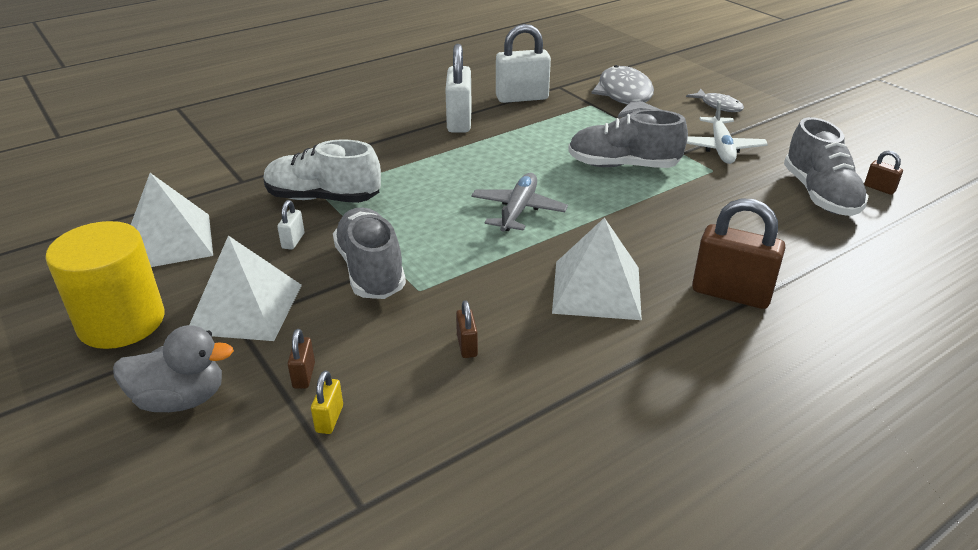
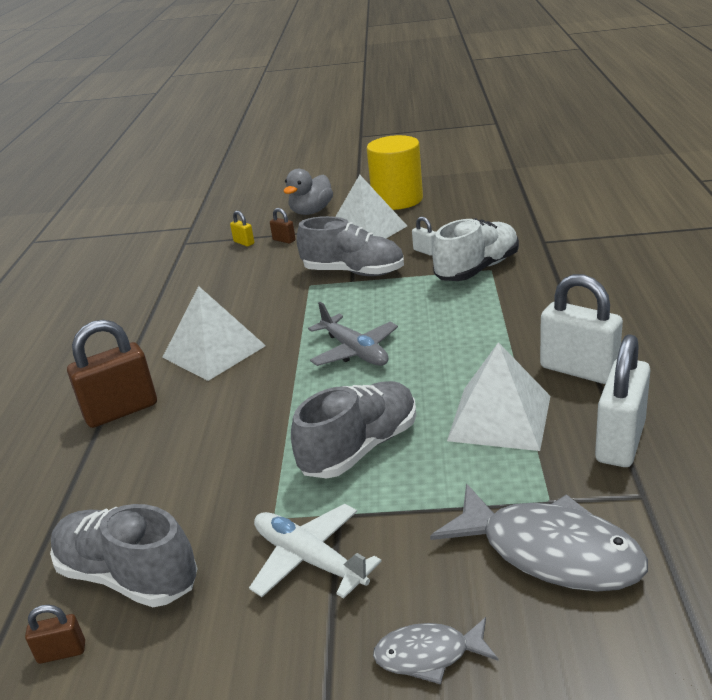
camera: 130 degrees right, 5 degrees down
white pyramid [131,173,213,267] -> white pyramid moved to [447,342,550,451]
brown padlock [456,300,478,358] -> none

